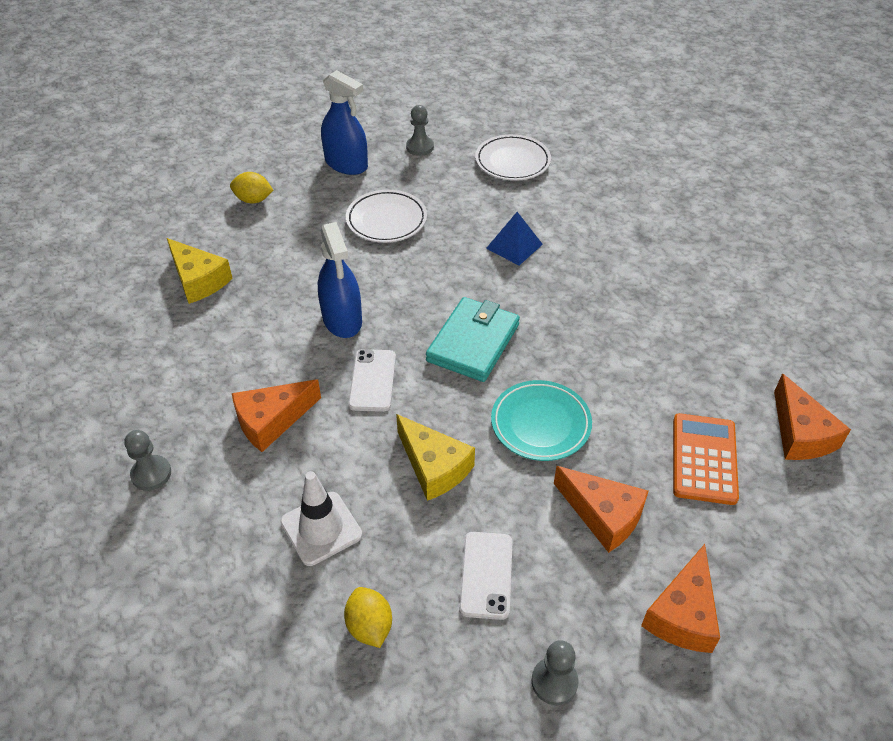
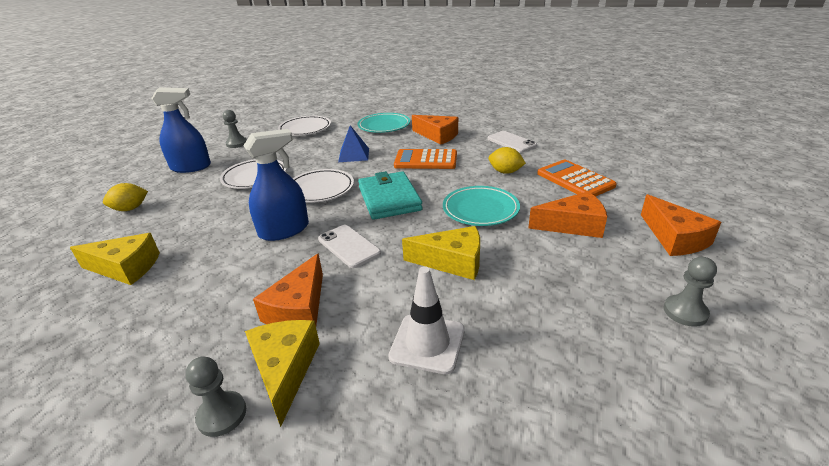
camera: 40 degrees left, 15 degrees down
blue spray bottle [318,222,362,338] -> blue spray bottle turned 60 degrees counterclockwise [243,129,309,241]
yellow lemon [344,587,392,648] -> yellow lemon moved to [489,147,526,174]
white phone [459,532,513,620] -> white phone moved to [487,131,537,153]
orange cheese [774,373,851,460] -> orange cheese moved to [412,115,458,145]
none -> yellow cheese [245,320,320,427]
none -> white plate [293,169,354,203]
none -> turquoise plate [358,113,410,133]
none -> orange calculator [394,149,457,169]

